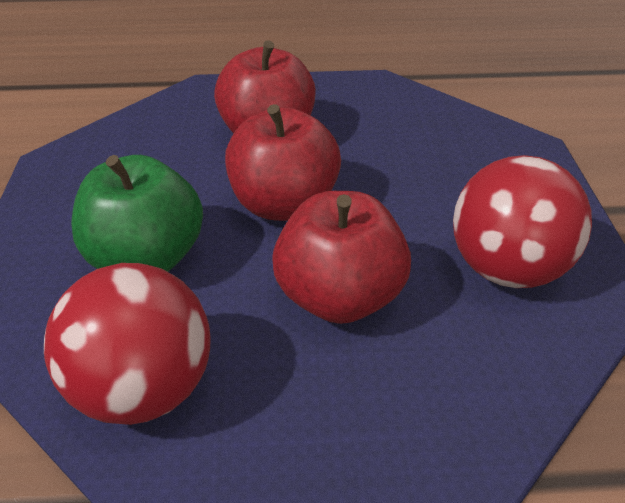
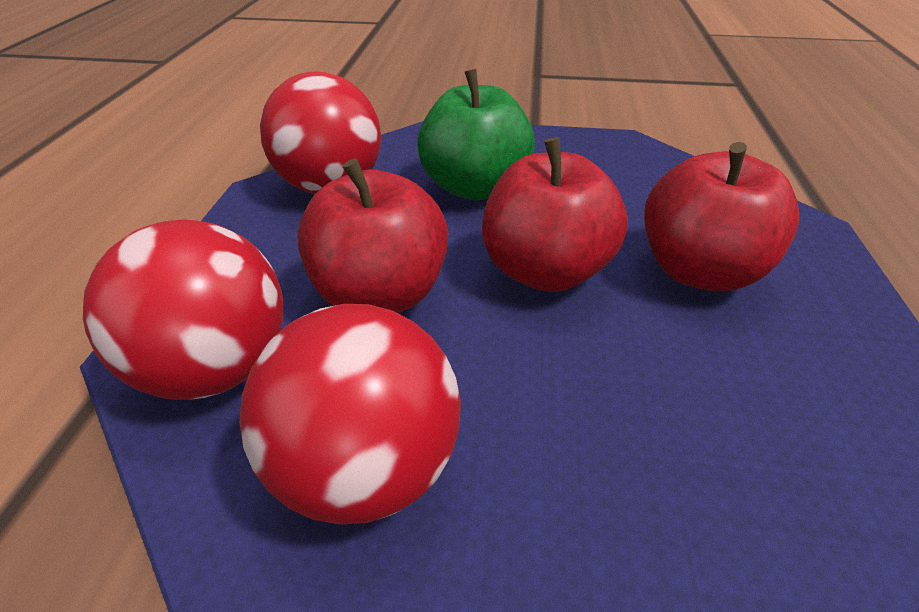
camera: 100 degrees right, 0 degrees up
none -> red ball [83,219,283,400]

